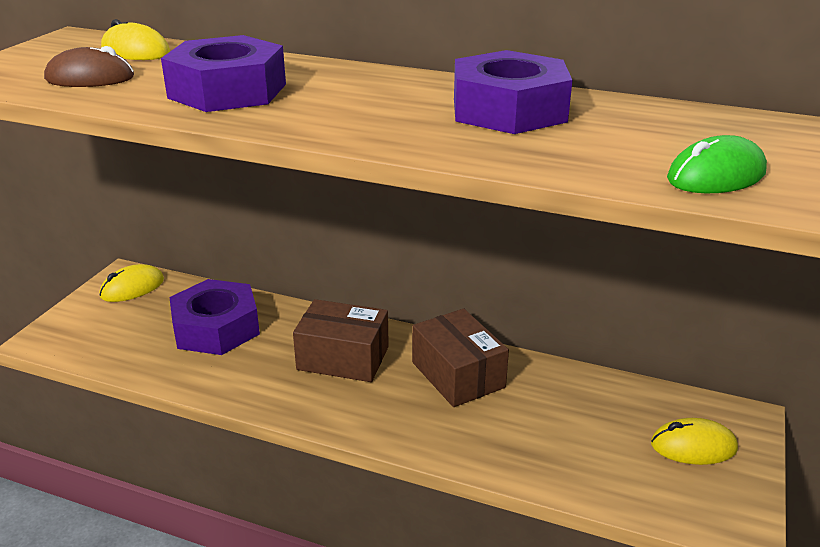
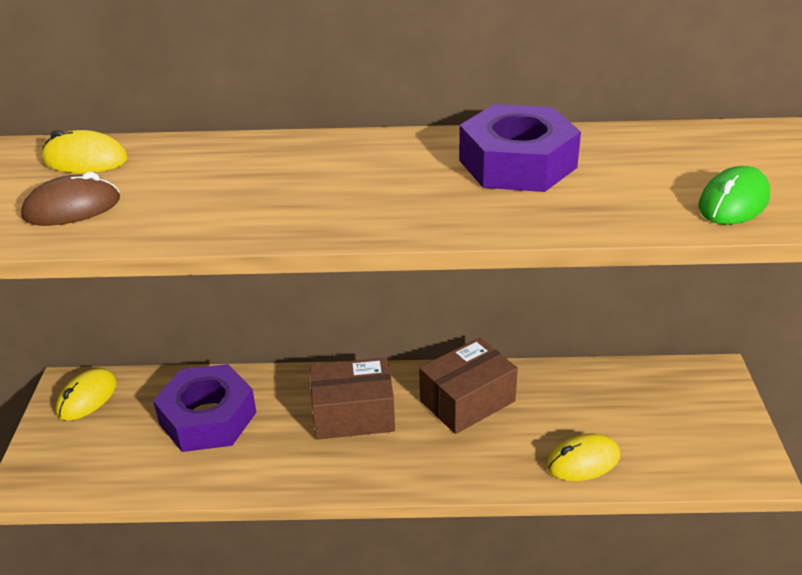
camera: 20 degrees left, 5 degrees up
purple nut [161,35,286,112] -> none
brown box [412,309,509,407] -> brown box turned 75 degrees counterclockwise [419,337,518,434]
yellow mouse [651,418,738,465] -> yellow mouse moved to [547,434,620,481]

